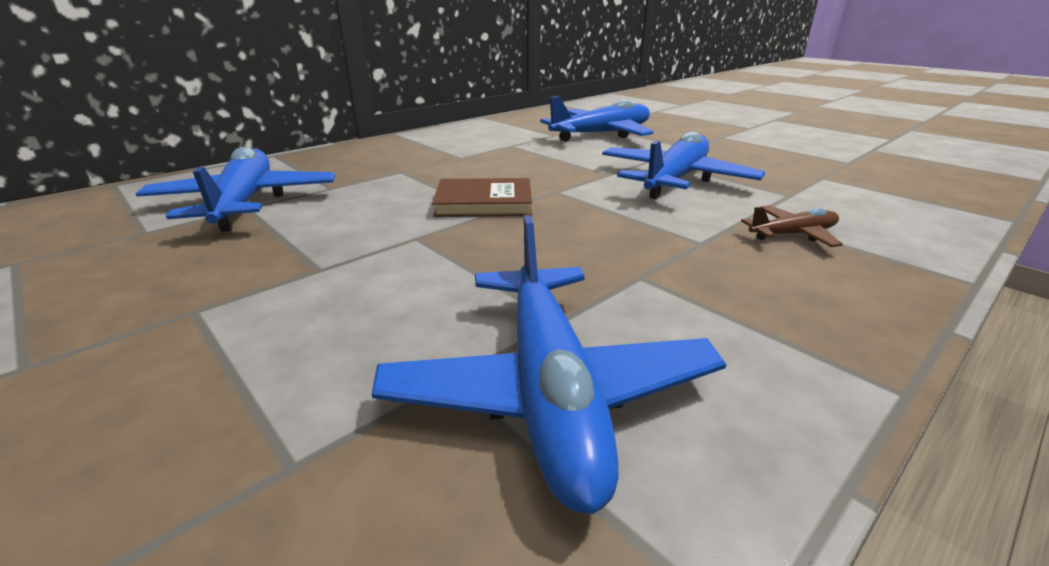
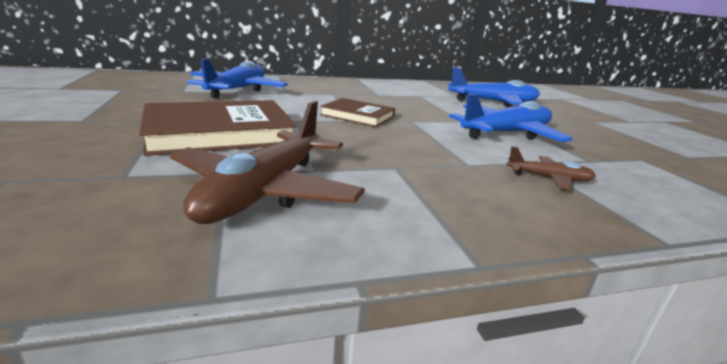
camera: 25 degrees right, 5 degrees down
blue plane [372,215,726,514] -> brown plane [170,101,365,224]
none -> brown book [139,100,297,156]

